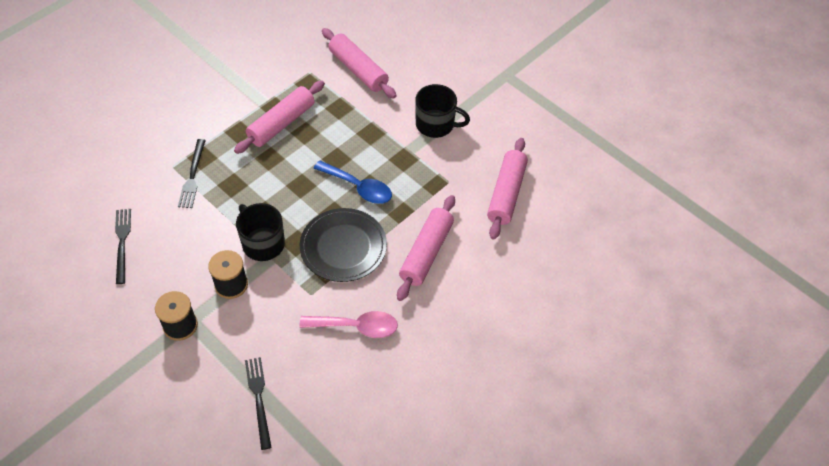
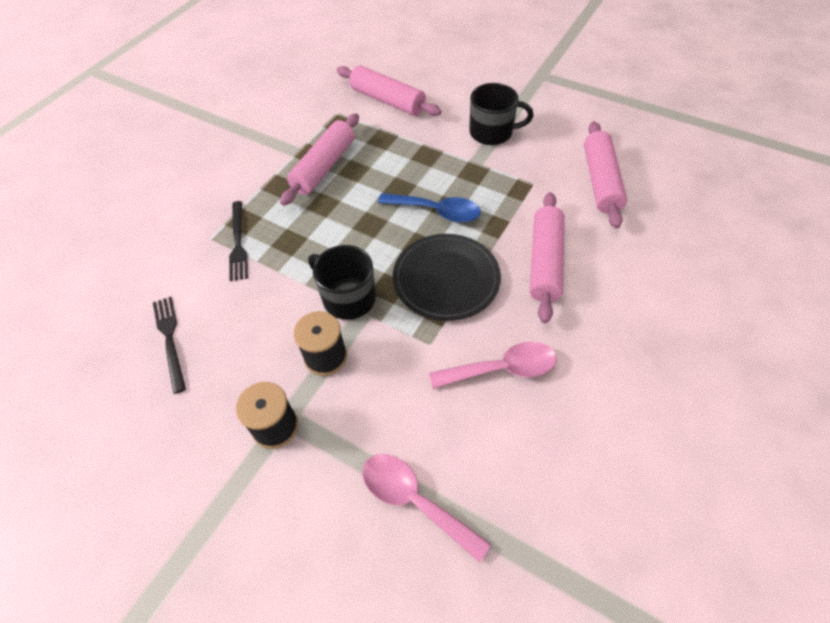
camera: 10 degrees left, 0 degrees up
black fork [245,357,272,450] -> pink spoon [362,454,491,563]

